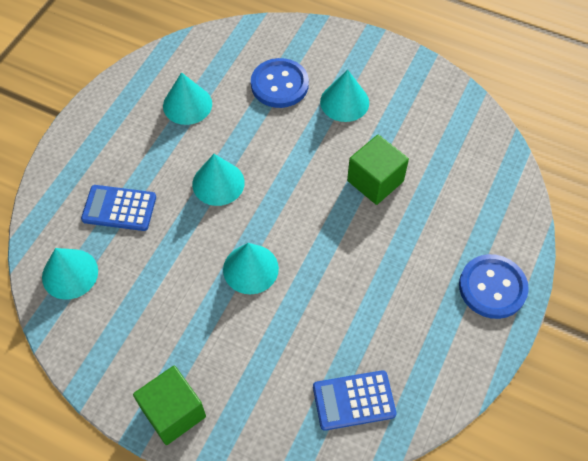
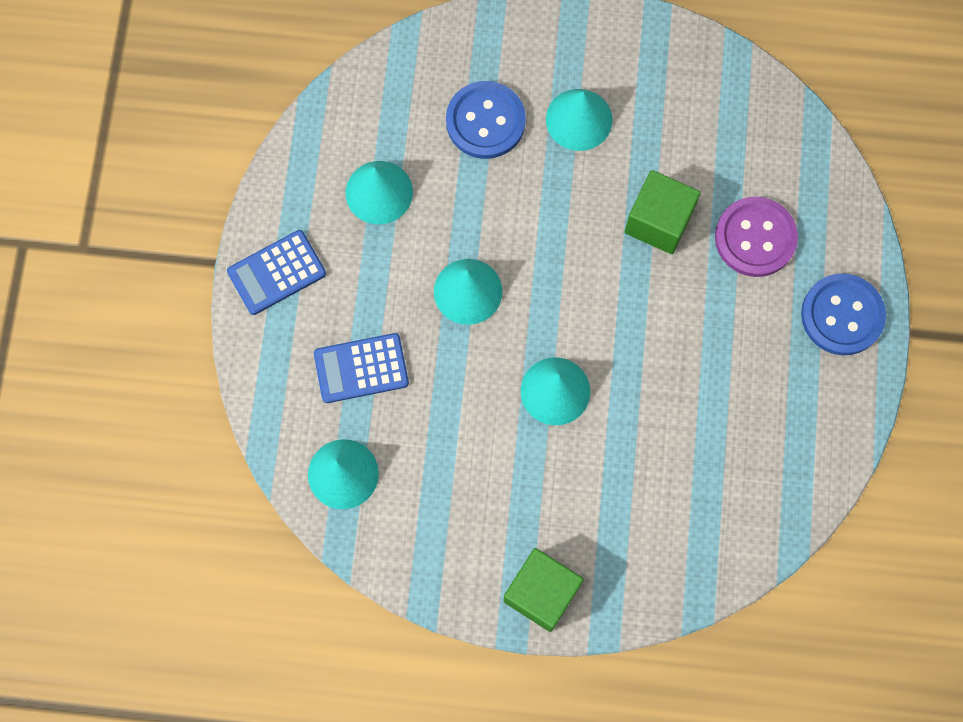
camera: 20 degrees left, 15 degrees up
blue calculator [313,370,397,431] -> blue calculator moved to [227,230,326,315]
none -> purple button [715,197,798,277]

